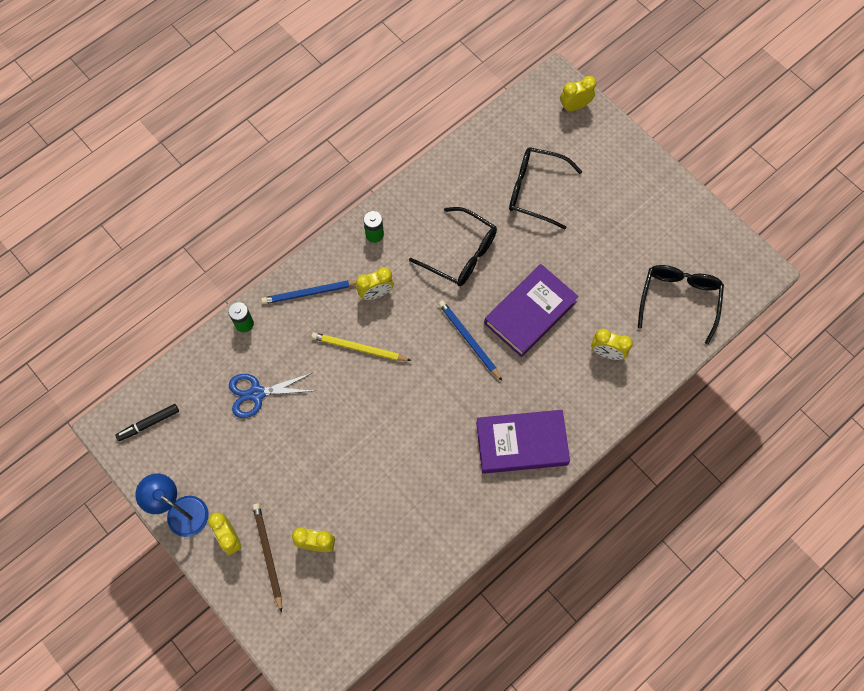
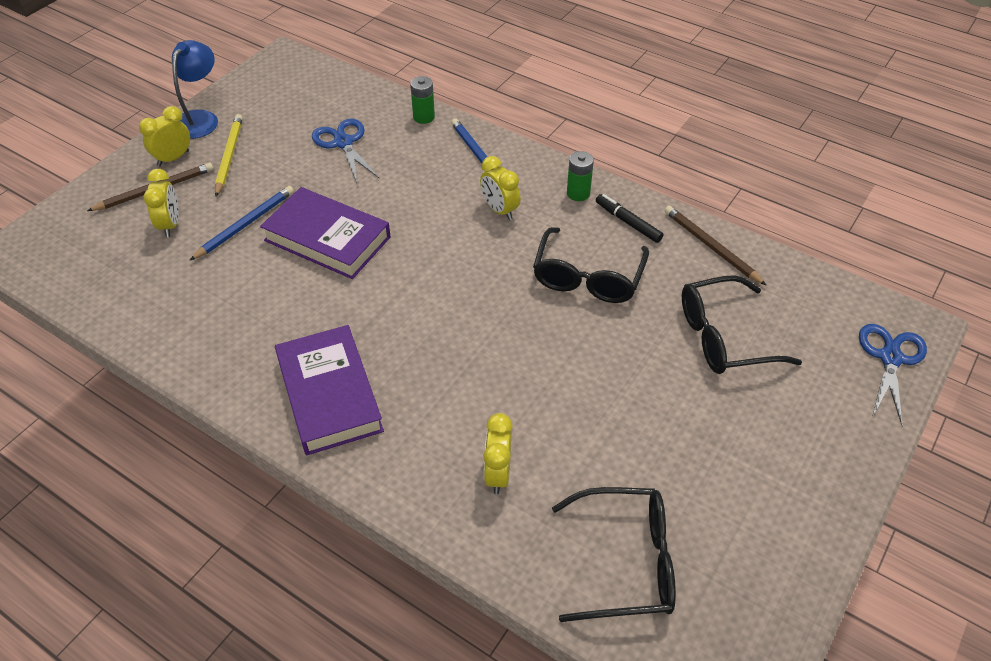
camera: 75 degrees right, 20 degrees down
black marker [115,404,179,441] -> black marker moved to [596,194,664,243]
yellow pencil [311,332,412,361] -> yellow pencil moved to [215,114,243,197]
blue pencil [438,300,502,381] -> blue pencil moved to [189,186,294,261]
purple book [484,264,579,357] -> purple book moved to [260,187,390,279]
black glasses [509,147,582,229] -> black glasses turned 105 degrees counterclockwise [682,275,802,374]
yellow clock [560,76,596,111] -> blue scissors [859,324,927,427]
none -> brown pencil [664,206,766,285]

